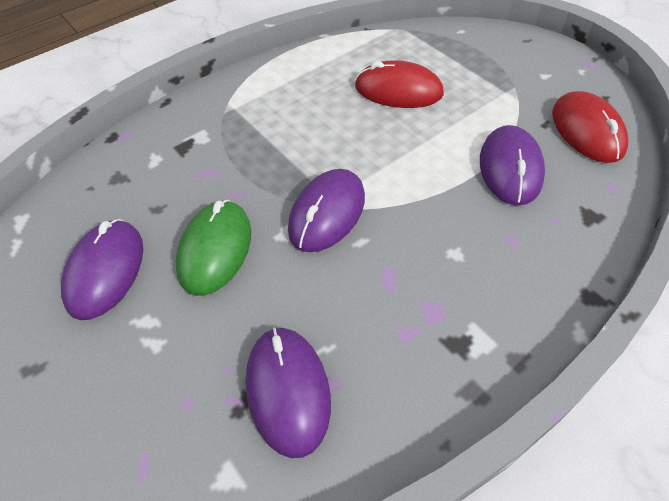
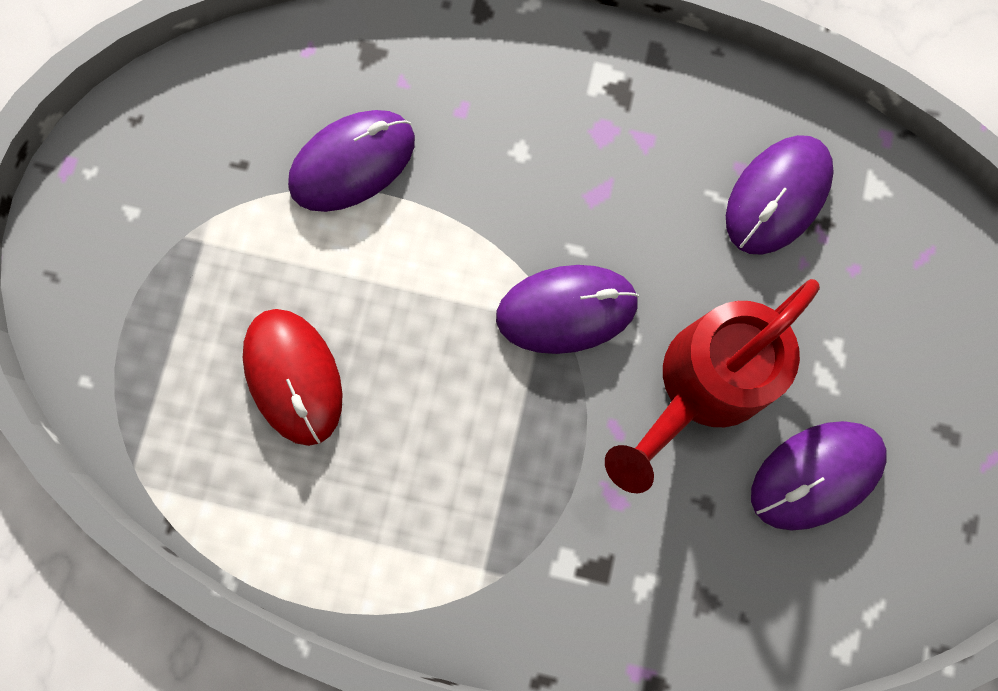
camera: 130 degrees left, 25 degrees up
green mouse [176,200,251,296] -> red watering can [605,279,820,493]
red mouse [552,91,629,163] -> none

